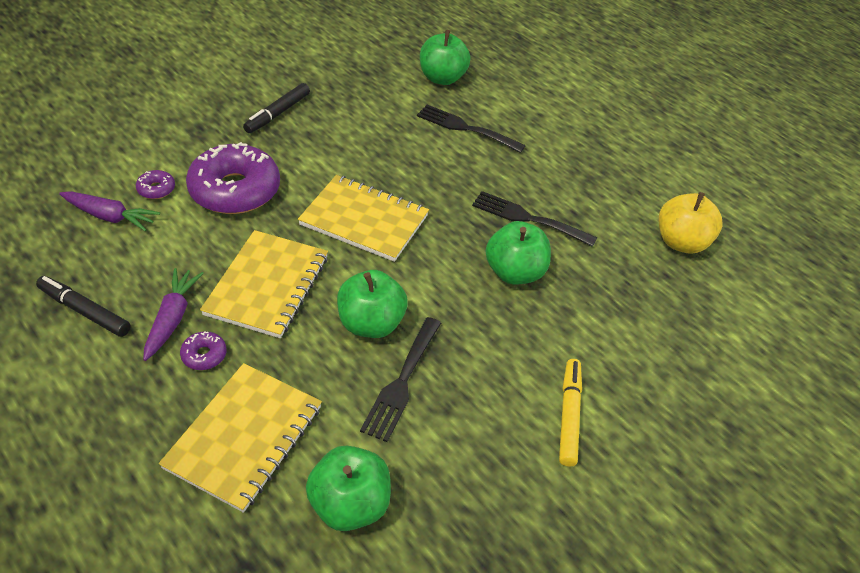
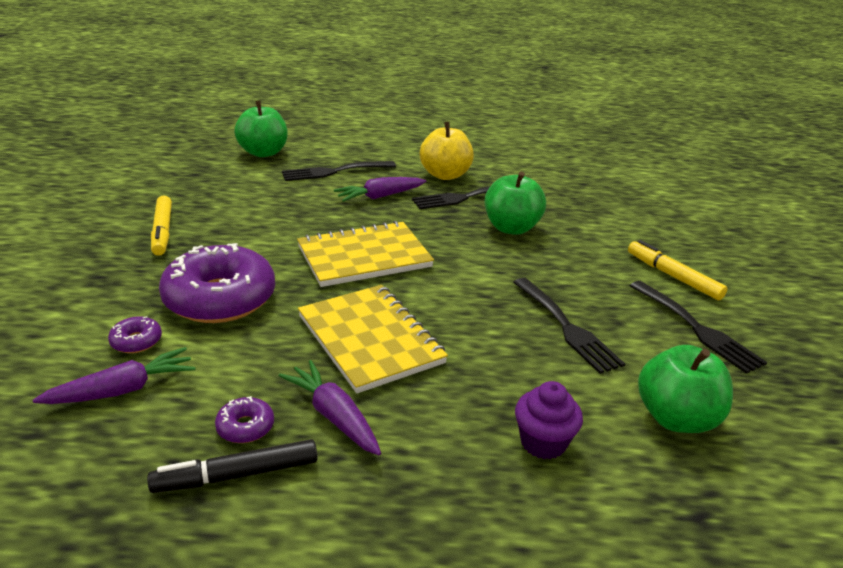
camera: 45 degrees left, 15 degrees down
yellow notebook [159,363,322,513] -> purple cupcake [515,381,583,459]
purple donut [180,331,227,370] -> purple donut moved to [215,396,274,443]
black marker [243,83,310,133] -> yellow marker [151,196,172,256]
green apple [337,270,408,338] -> none
yellow apple [659,192,722,253] -> yellow apple moved to [420,122,474,180]
none -> purple carrot [334,177,426,202]
none -> black fork [630,281,767,374]

